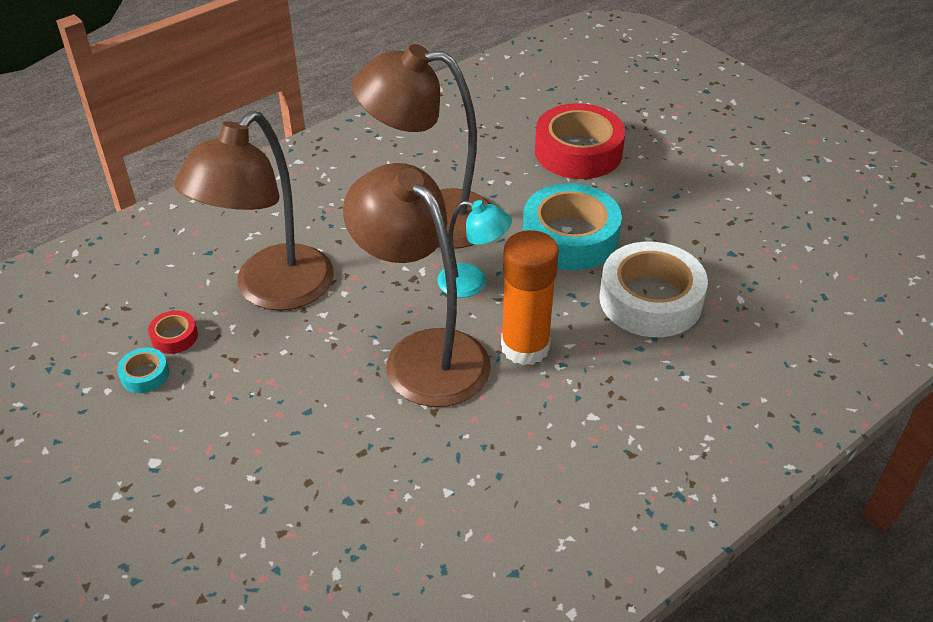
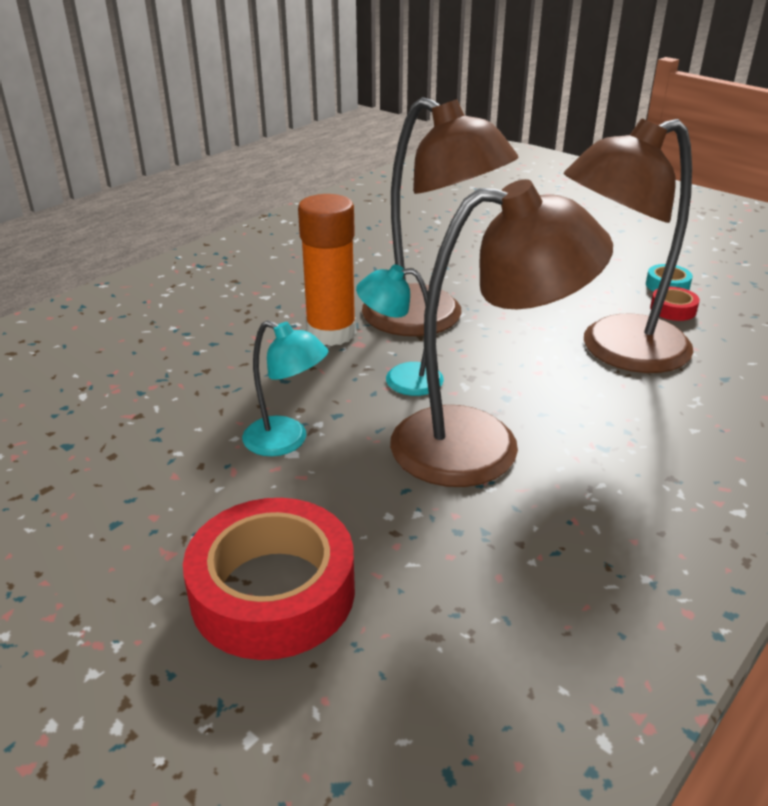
camera: 170 degrees right, 10 degrees down
brown lamp [174,111,334,311] -> brown lamp turned 135 degrees counterclockwise [563,118,693,373]
turquoise tape [523,183,622,270] -> turquoise lamp [242,320,328,456]
white tape [599,242,708,337] -> none

